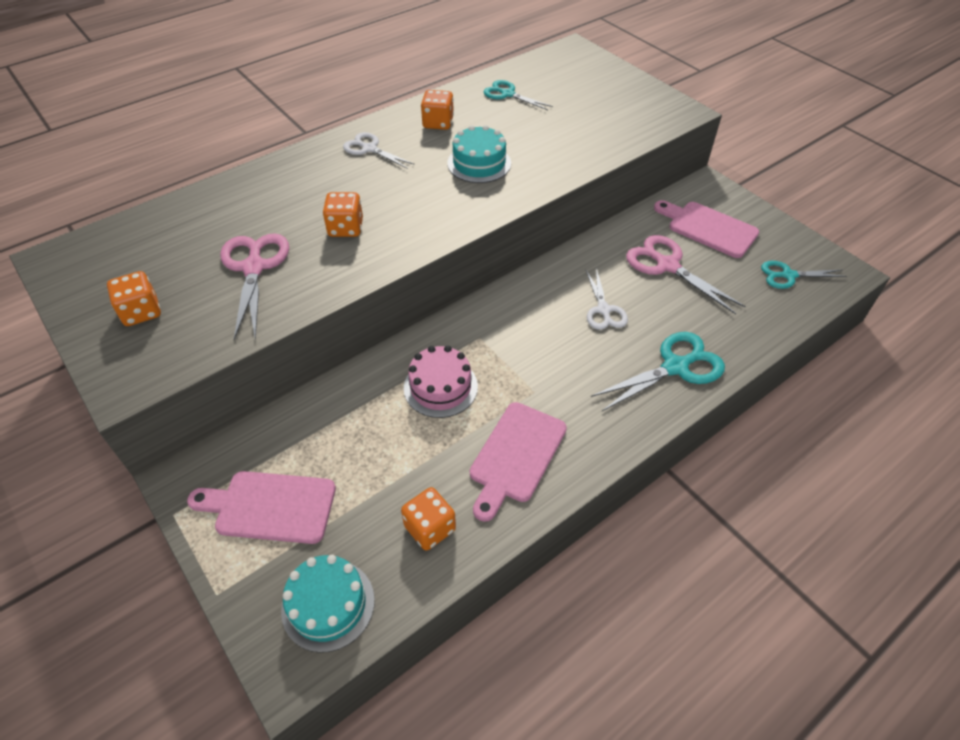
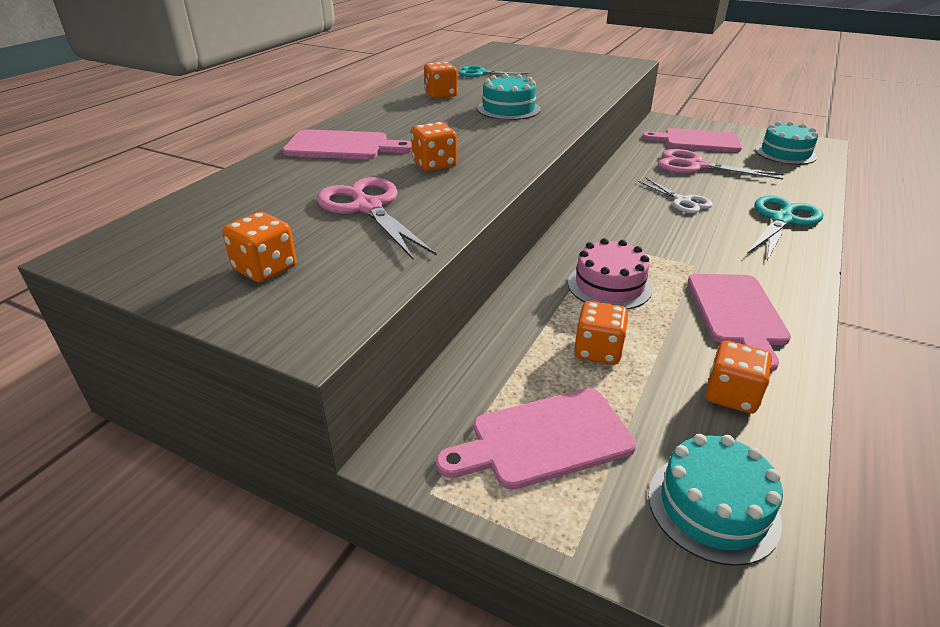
camera: 25 degrees left, 15 degrees down
white scissors [343,132,415,169] -> none
turquoise scissors [761,261,847,289] -> turquoise cake [755,121,818,165]
none -> pink cutting board [282,129,412,160]
none -> orange dice [574,301,629,365]

